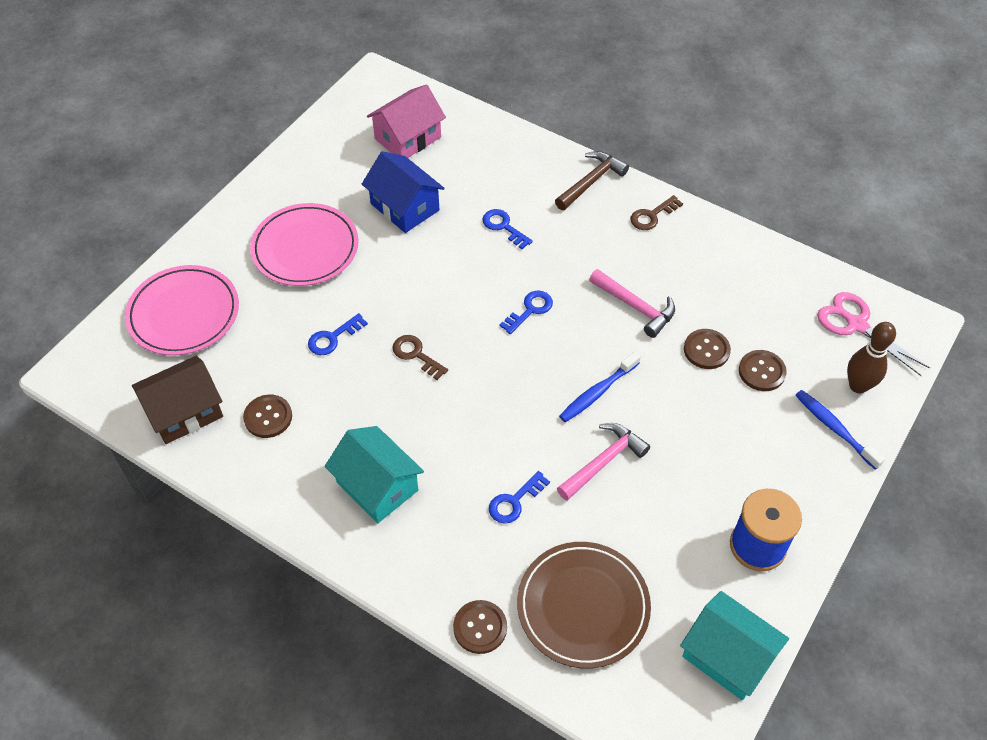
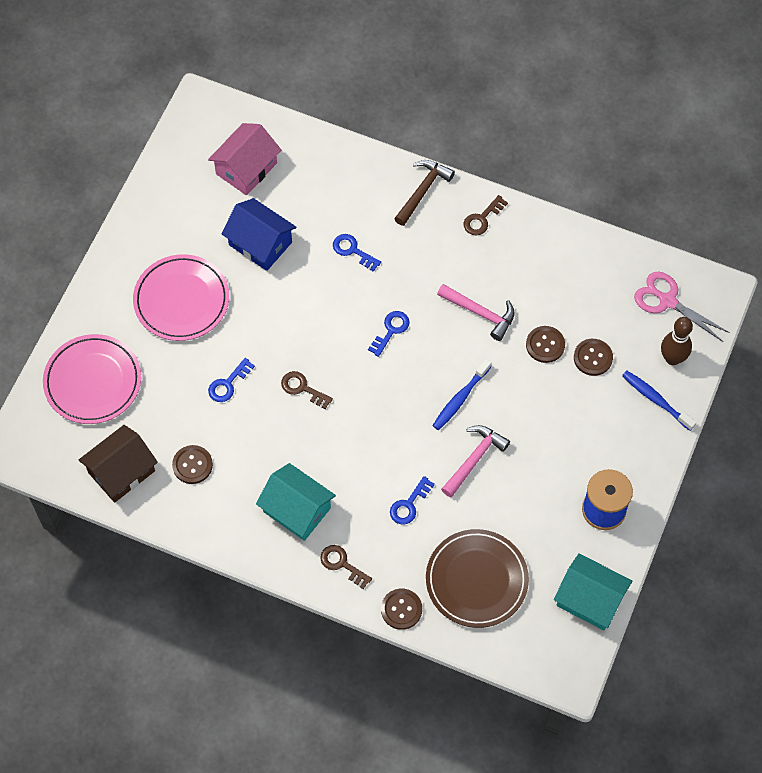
camera: 10 degrees left, 10 degrees up
none -> brown key [320,545,372,589]

